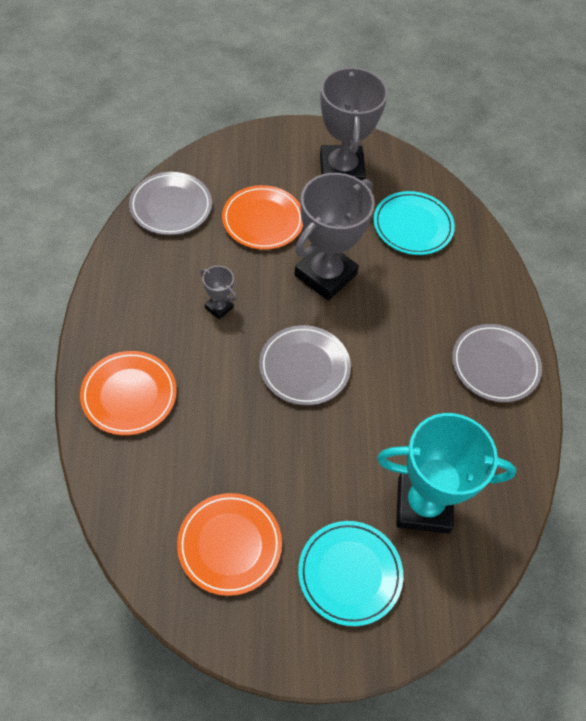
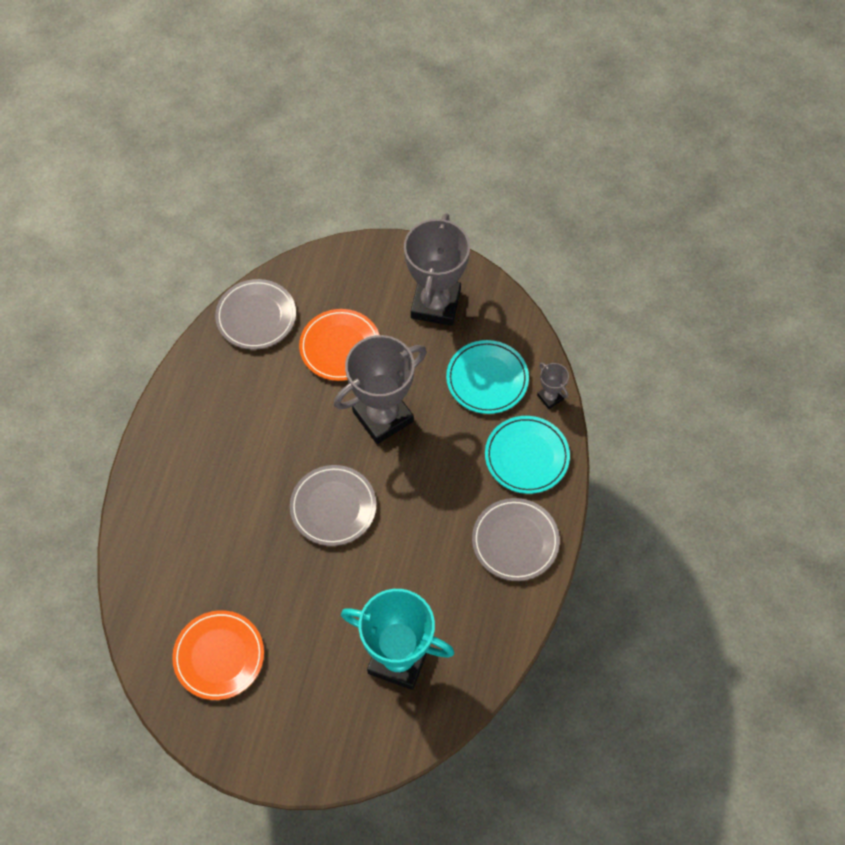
camera: 20 degrees right, 5 degrees up
orange plate [80,351,177,435] -> none
grey trophy [200,266,237,320] -> grey trophy moved to [537,362,569,409]
turquoise plate [298,521,403,626] -> turquoise plate moved to [485,416,570,494]

